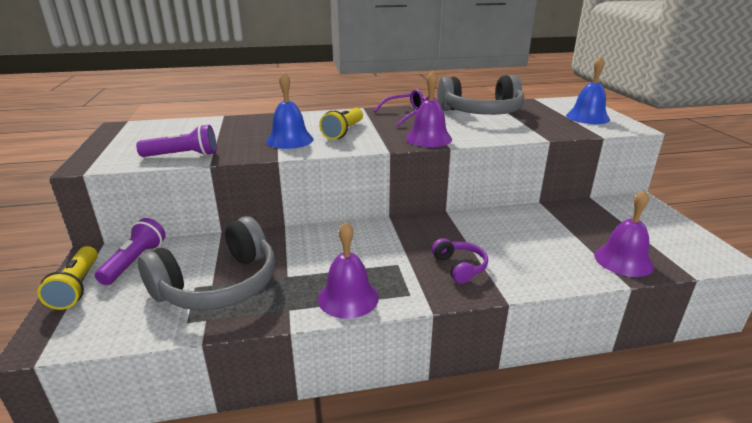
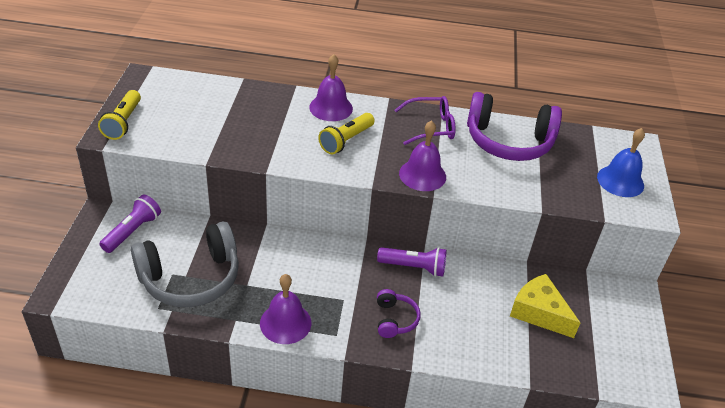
camera: 15 degrees right, 15 degrees up
yellow flashlight [37,246,98,310] -> yellow flashlight moved to [98,90,141,140]
purple flashlight [136,125,217,157] -> purple flashlight moved to [377,247,447,277]
blue bell [266,72,313,149] -> none
grey headphones [437,75,524,115] -> purple headphones [467,92,562,161]
purple bell [594,190,654,277] -> purple bell moved to [309,54,353,121]
none -> yellow cheese [510,274,580,338]

